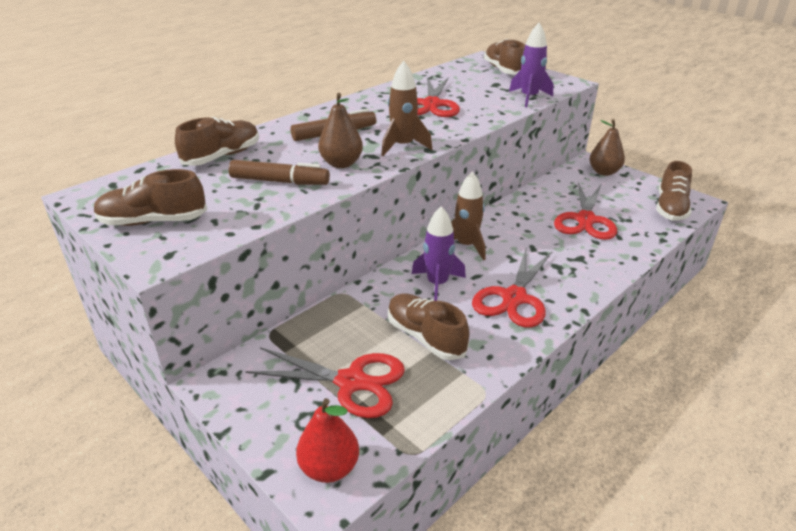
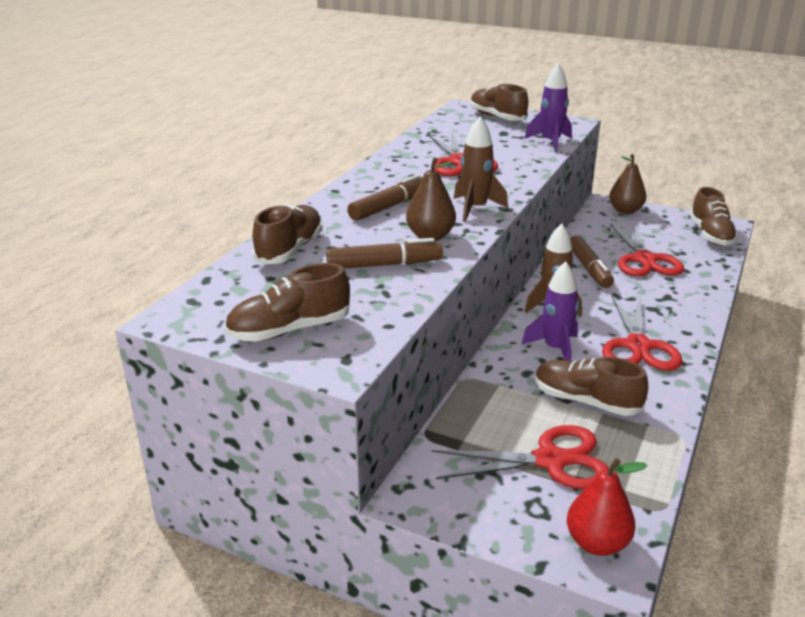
camera: 20 degrees left, 5 degrees down
none -> brown marker [570,235,614,288]

